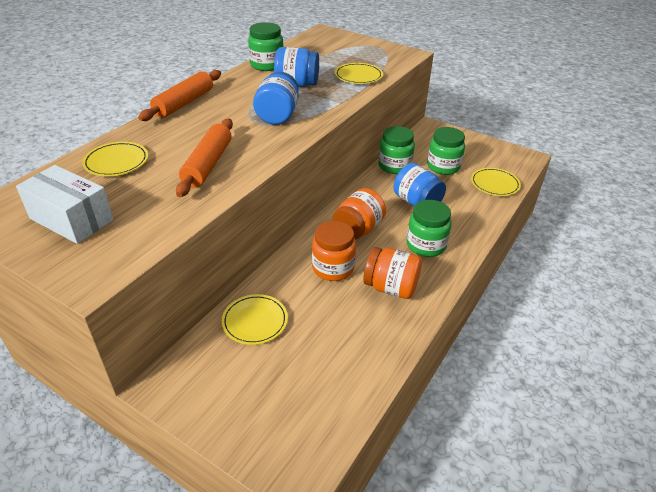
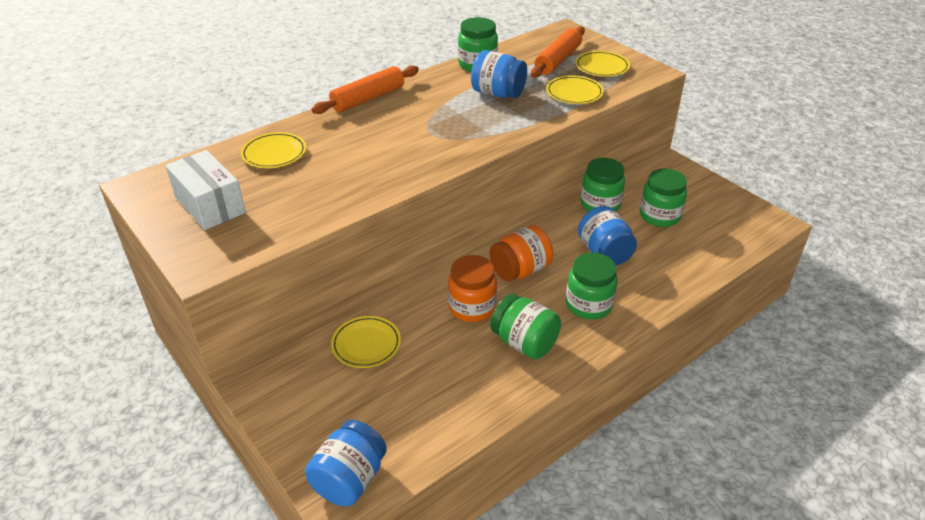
camera: 20 degrees right, 0 degrees up
orange rolling pin [176,119,233,197] -> orange rolling pin moved to [531,26,585,78]
blue jar [253,72,299,125] -> blue jar moved to [305,420,387,506]
orange jar [363,247,422,299] -> green jar [490,294,561,359]
yellow plate [471,168,521,196] -> yellow plate moved to [575,51,630,77]

